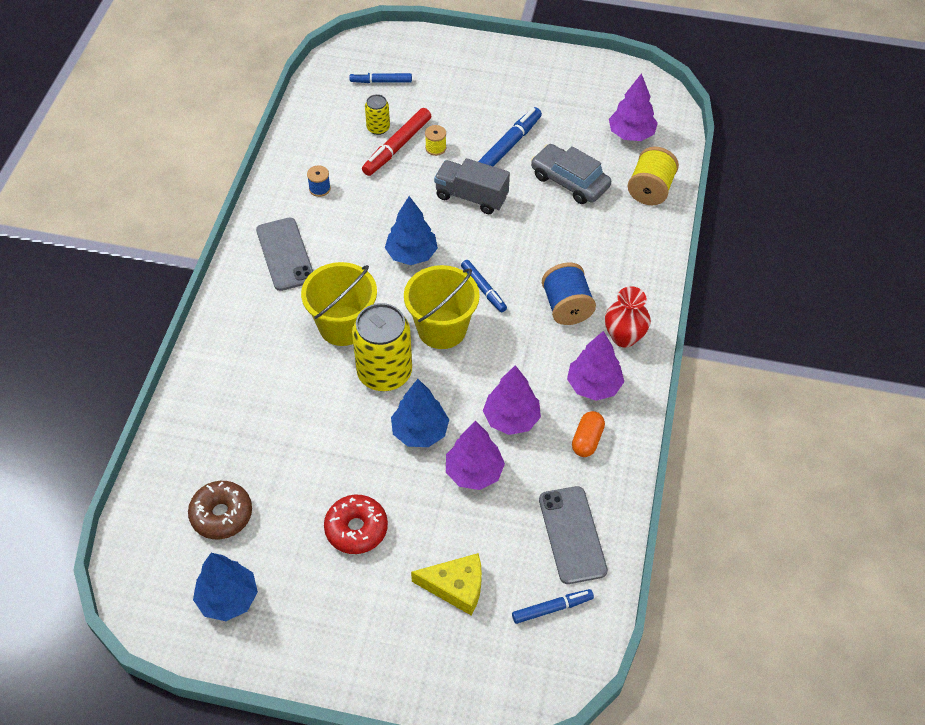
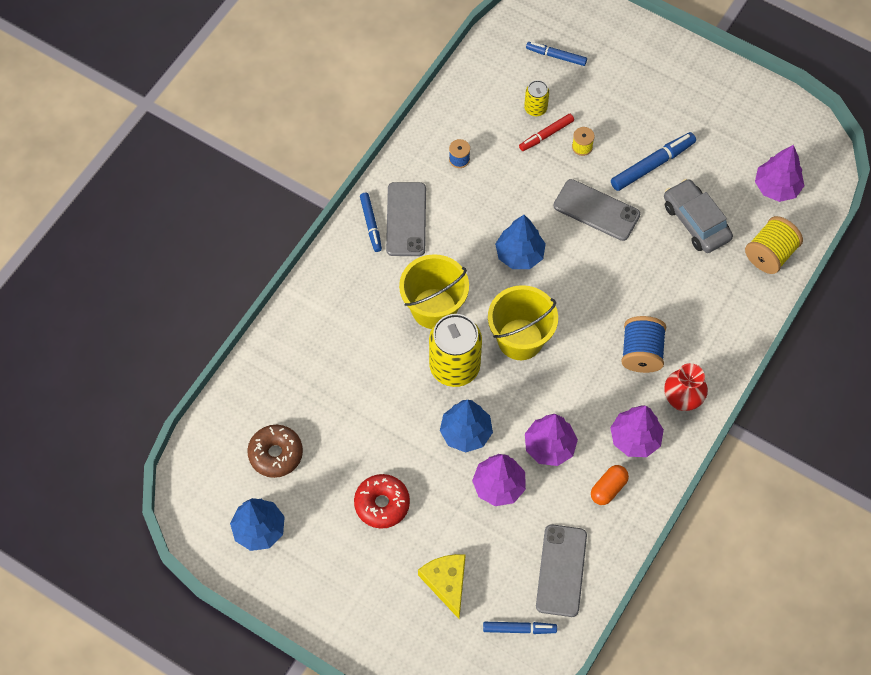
camera: 20 degrees right, 10 degrees up
red marker [362,108,431,176] -> red marker [519,114,574,151], size x0.65
yellow cheese [411,553,482,615] -> yellow cheese turned 135 degrees counterclockwise [418,554,466,619]
grey truck [434,158,510,214] -> grey phone [553,179,640,241]
blue marker [461,260,507,312] -> blue marker moved to [360,192,382,252]

